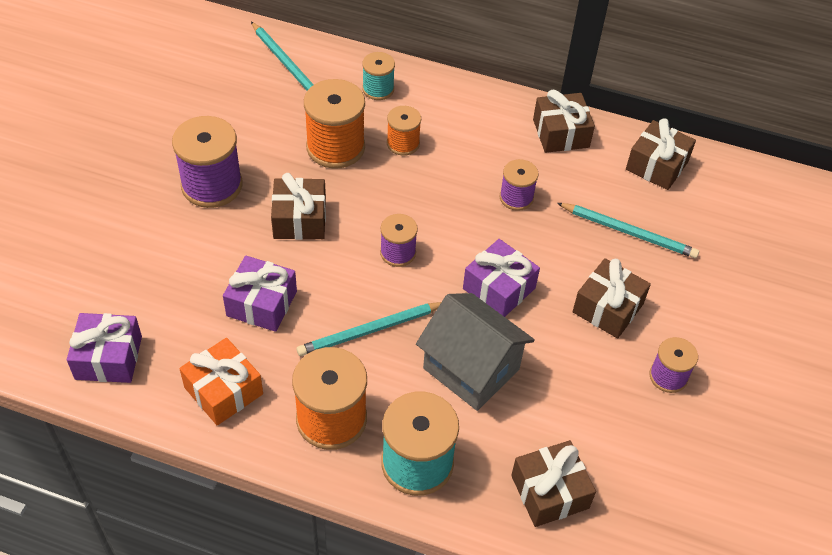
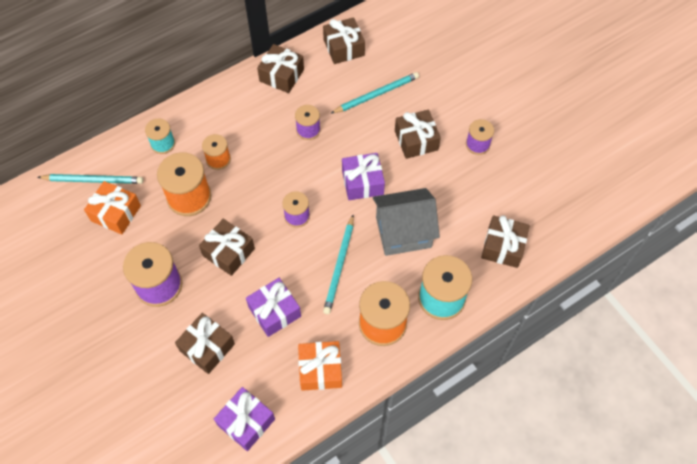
camera: 50 degrees left, 10 degrees up
none -> orange gift [84,181,141,235]
none -> brown gift [175,313,235,374]

